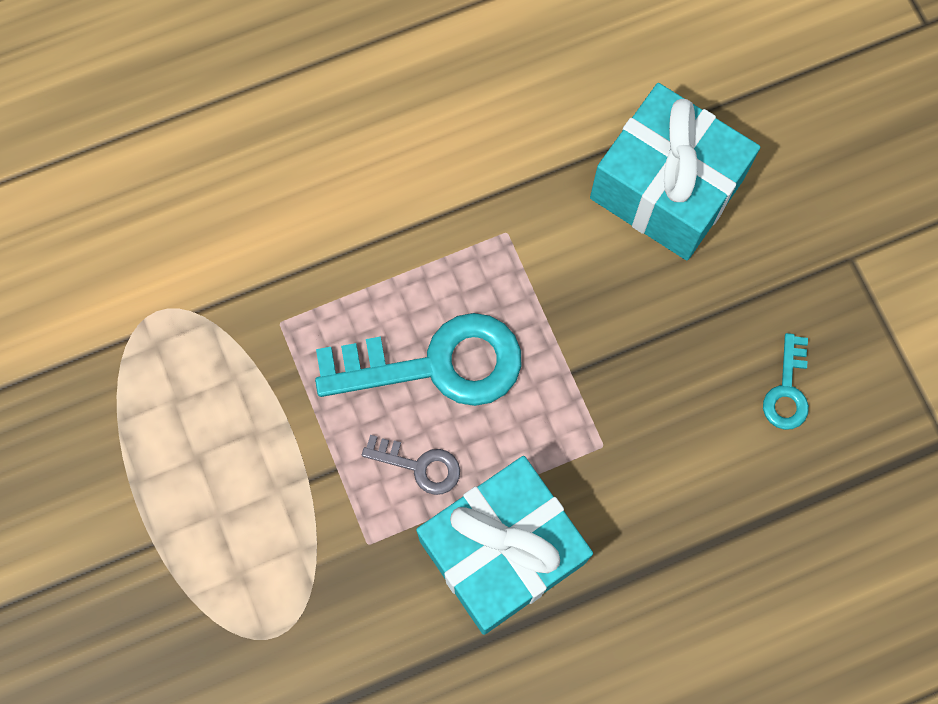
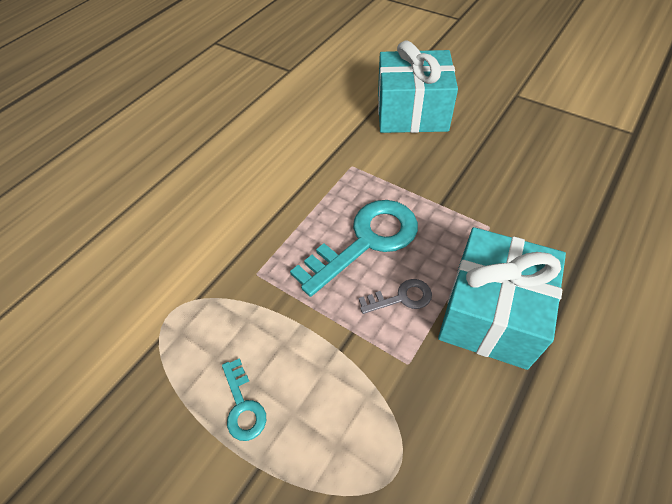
camera: 30 degrees left, 20 degrees down
turquoise key [763,333,809,430] -> turquoise key moved to [222,358,266,441]

